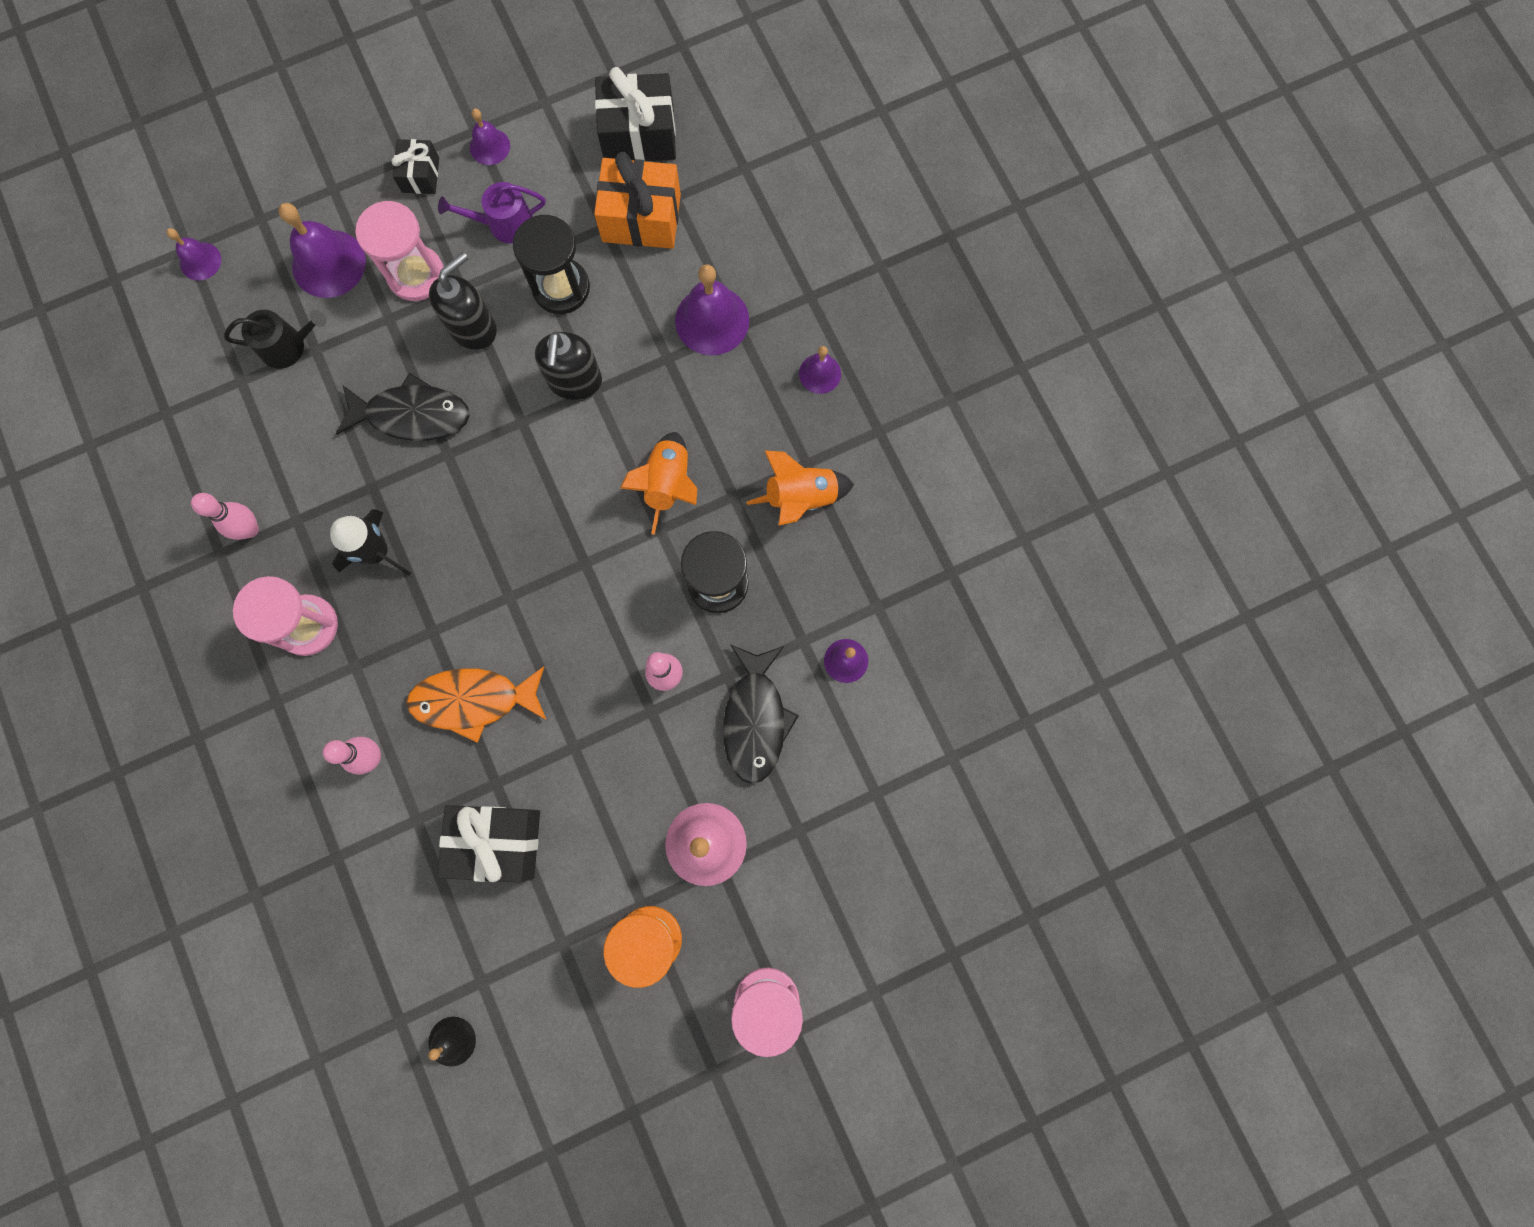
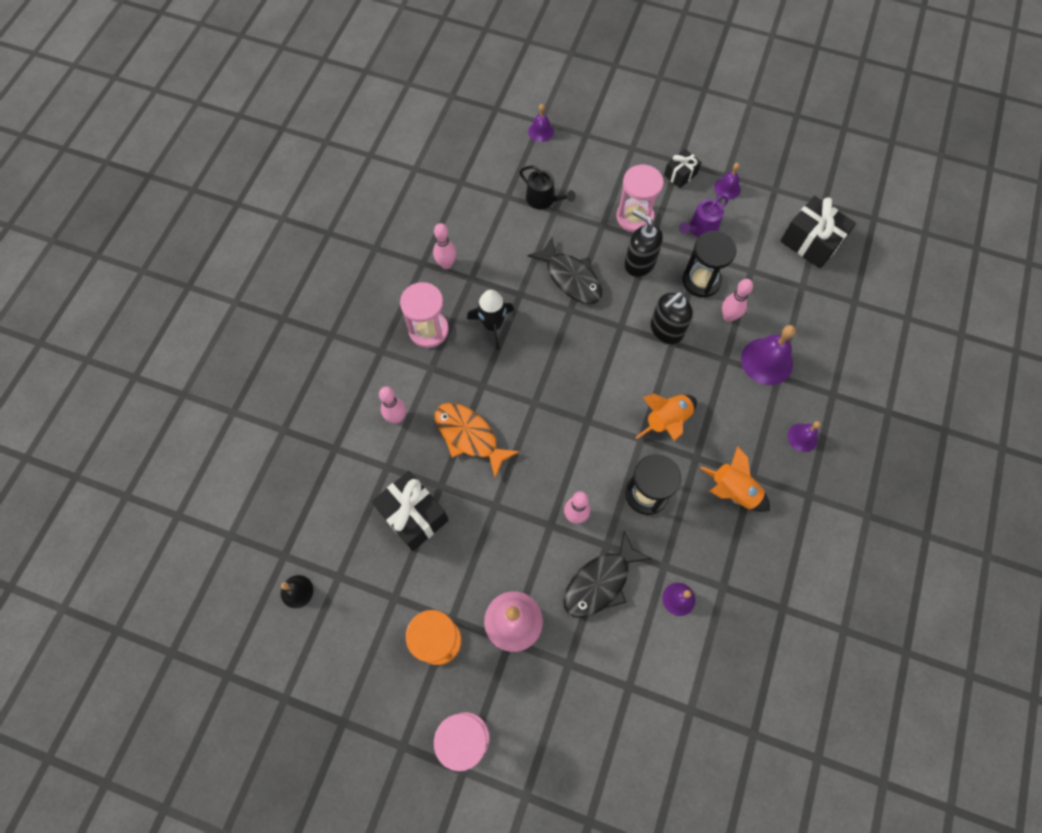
camera: 45 degrees right, 10 degrees down
purple bell [278,203,366,298] -> none
black soap dispenser [429,252,497,350] -> black soap dispenser turned 135 degrees counterclockwise [624,209,663,277]
purple watering can [438,182,545,244] -> purple watering can turned 75 degrees counterclockwise [679,195,728,237]
orange gift [594,152,681,249] -> none
none -> pink bowling pin [722,279,753,322]

